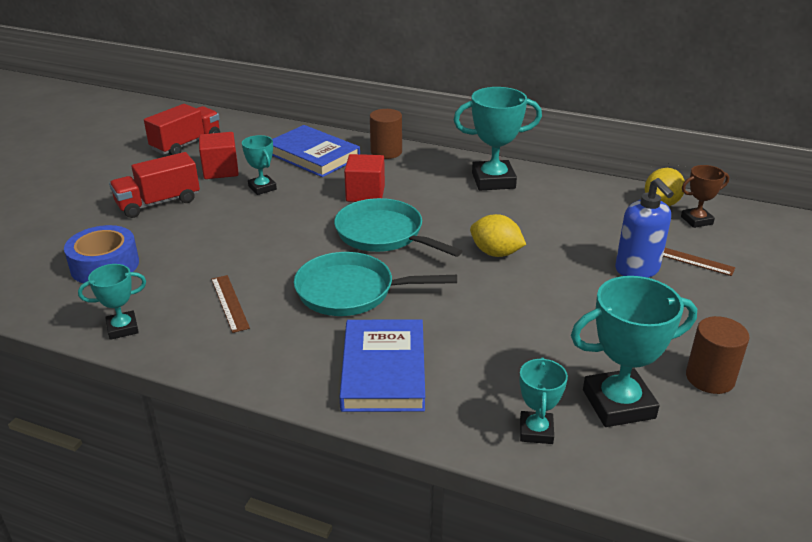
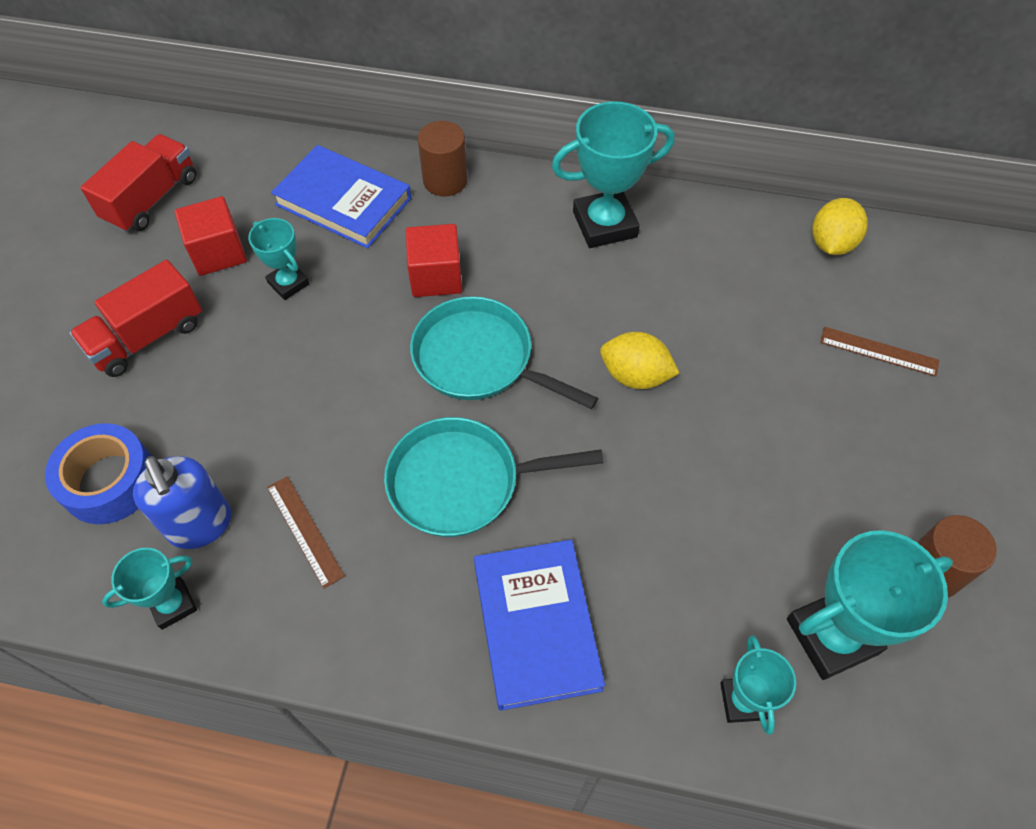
camera: 10 degrees left, 25 degrees up
blue soap dispenser [615,178,674,278] -> blue soap dispenser moved to [133,456,231,549]
brown trophy [681,165,729,228] -> none

